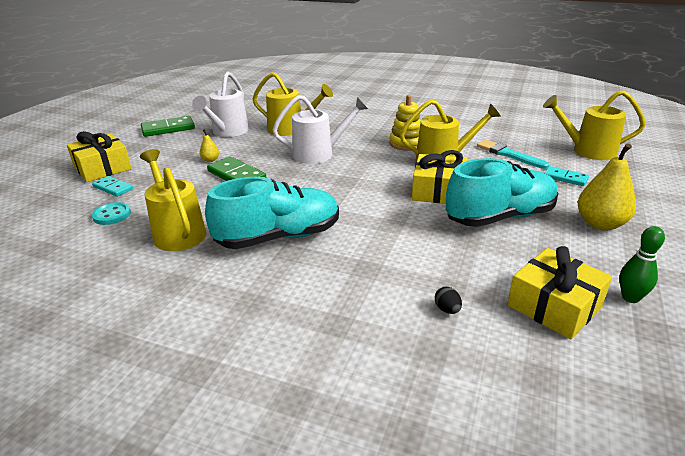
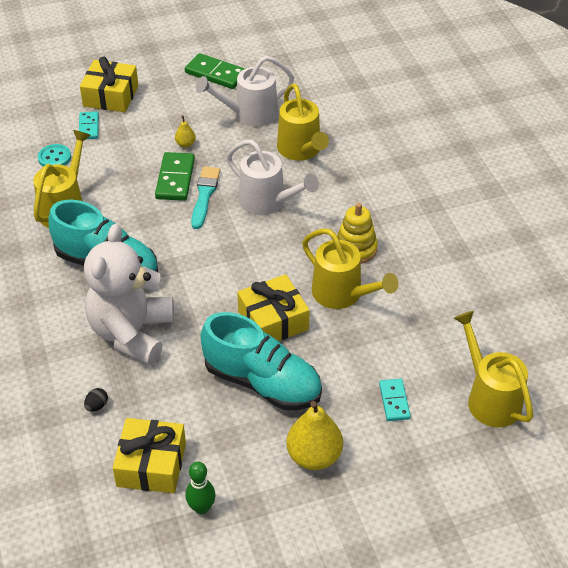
camera: 50 degrees right, 15 degrees up
turquoise brush [477,140,549,169] -> turquoise brush moved to [191,167,220,229]
none -> white teddy bear [84,224,174,365]

